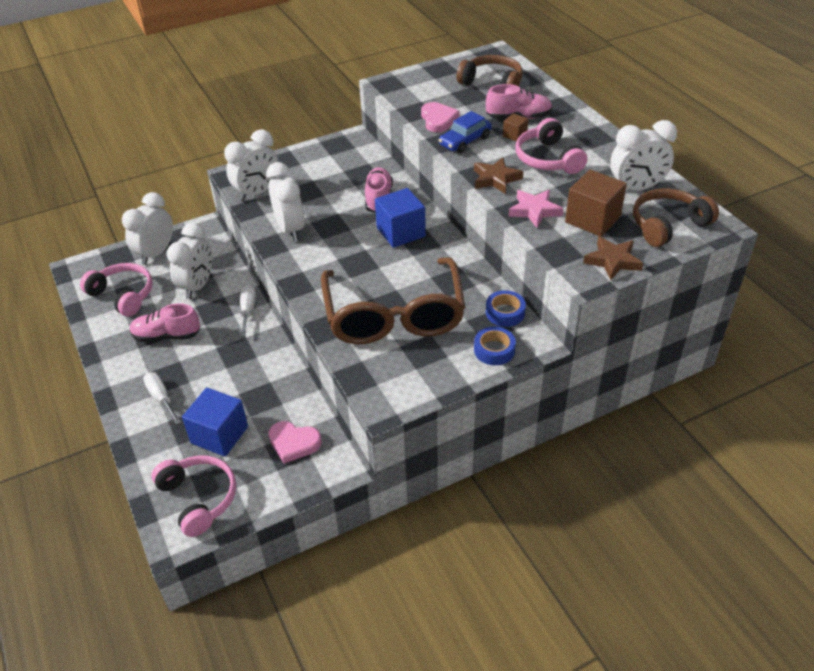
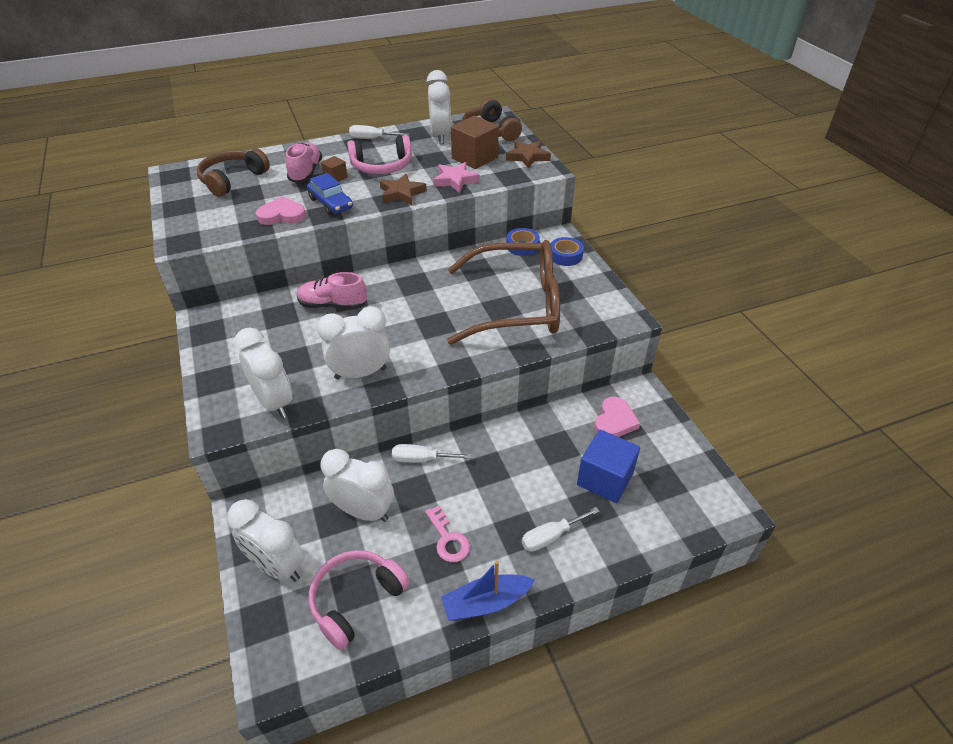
camera: 85 degrees left, 0 degrees up
pink shoe [130,303,200,342] -> pink key [425,506,470,562]
pink headphones [152,455,236,537] -> none
blue cube [375,188,426,248] -> none
none -> white screwdriver [349,125,409,139]
none -> blue boat [441,561,535,620]

